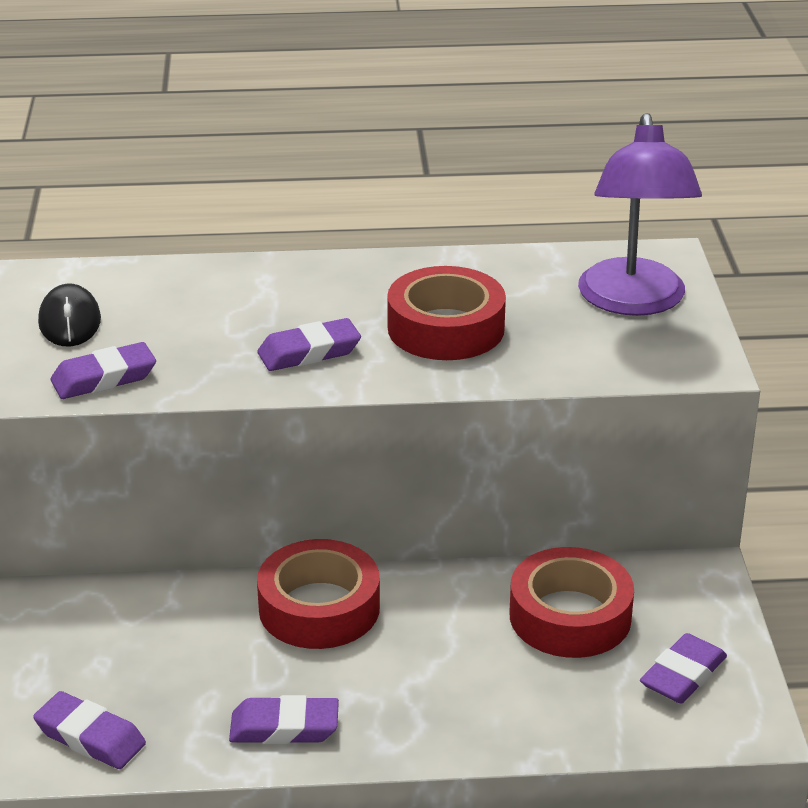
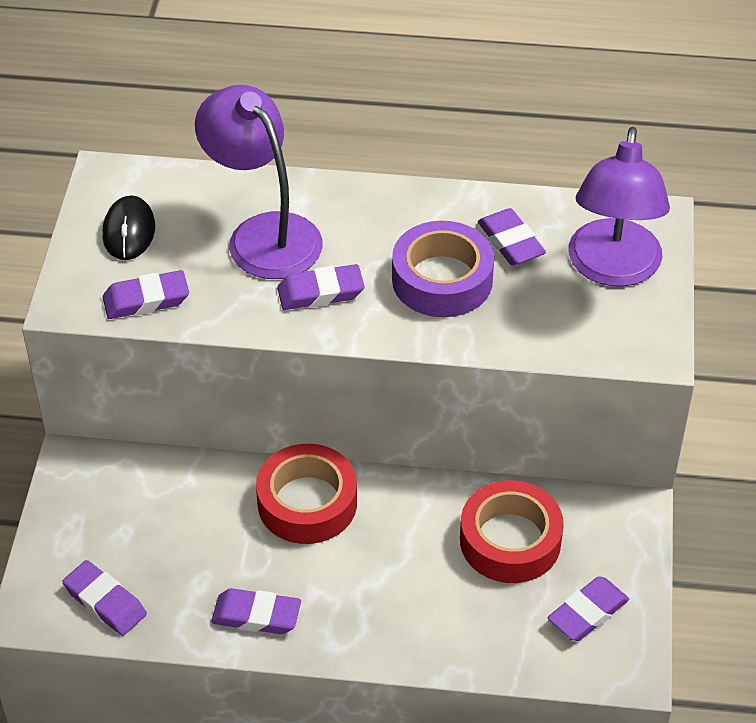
camera: 10 degrees right, 15 degrees up
red tape [387,266,506,360] -> purple tape [392,221,494,317]
none -> purple lamp [195,85,323,279]
none -> purple eraser [478,208,546,266]

